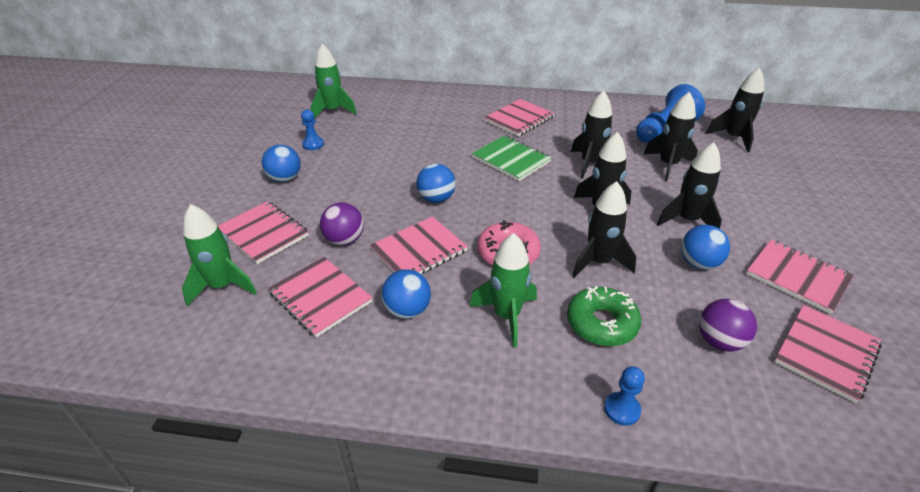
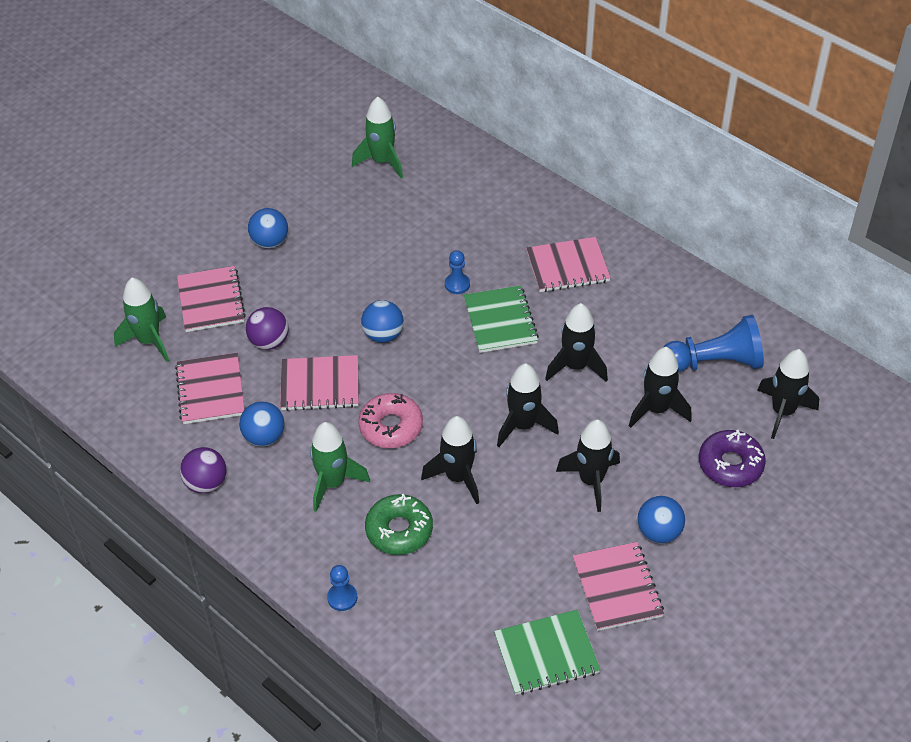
camera: 35 degrees right, 10 degrees up
blue pawn [301,109,324,150] -> blue pawn moved to [445,250,470,294]
blue ball [681,225,730,270] -> blue ball moved to [637,496,685,543]
purple ball [699,299,757,352] -> purple ball moved to [180,447,226,493]
pink notebook [774,305,882,403] -> green notebook [494,610,601,695]
none -> purple donut [699,430,766,487]

